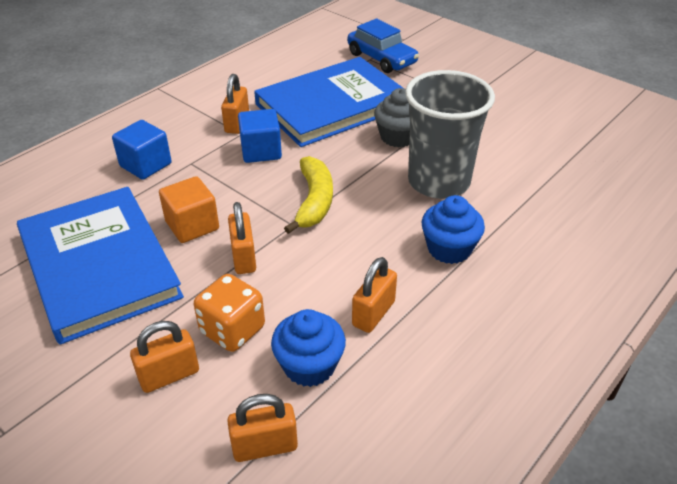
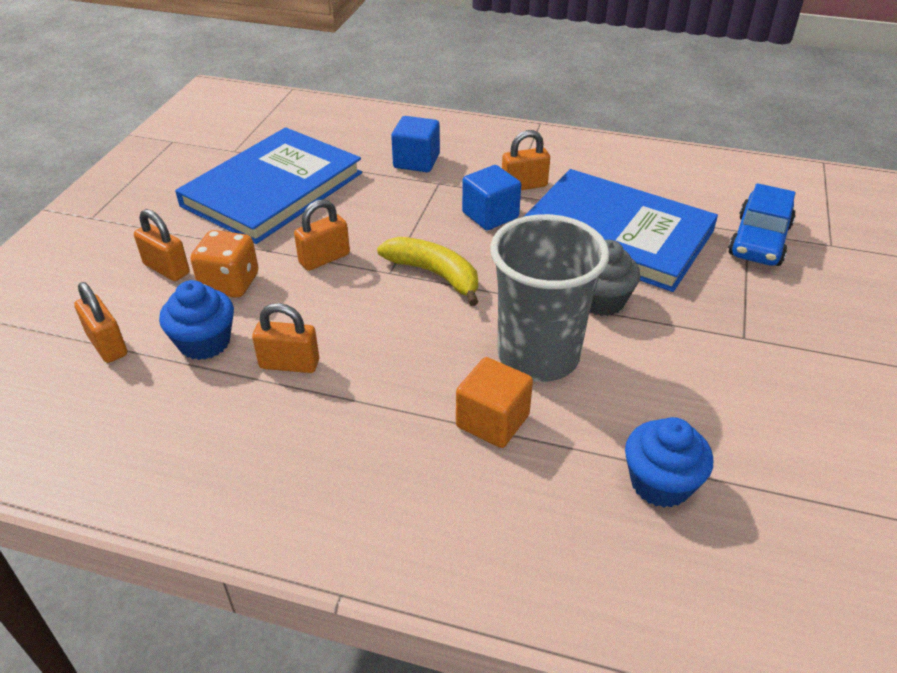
camera: 65 degrees right, 0 degrees up
orange cube [159,176,219,243] -> orange cube moved to [456,357,533,448]
yellow banana [284,156,333,234] -> yellow banana turned 120 degrees counterclockwise [377,237,478,306]
blue cupcake [422,195,485,264] -> blue cupcake moved to [625,417,713,508]

